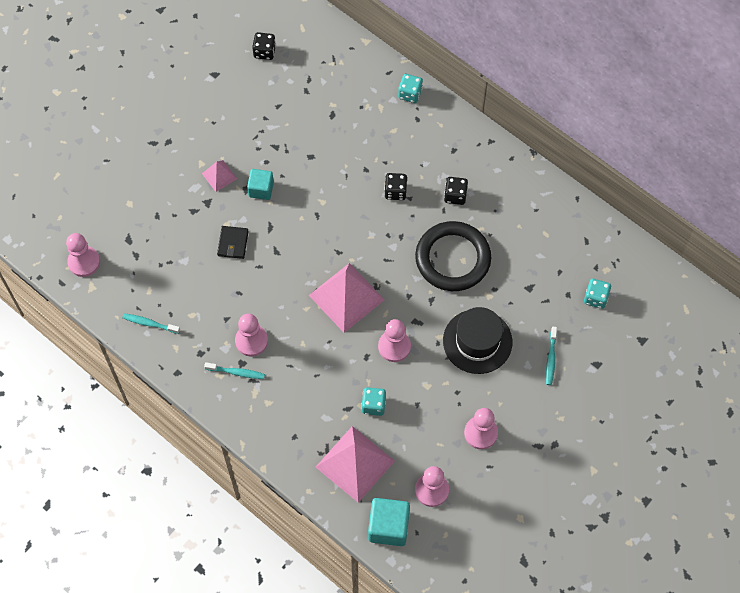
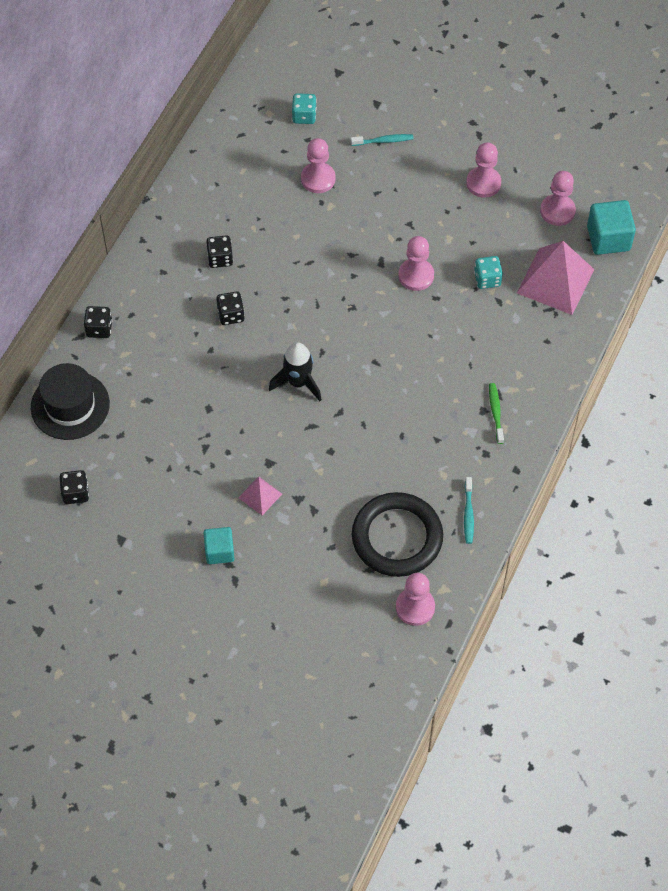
camera: 105 degrees left, 5 degrees down
turquoise toothbrush [204,362,265,379] -> green toothbrush [489,383,504,444]
black wallet [217,226,249,259] -> none
pink pawn [235,314,268,356] -> pink pawn moved to [301,138,336,193]
turquoise cube [247,169,274,200] -> turquoise cube moved to [204,527,234,564]
pink pyramid [309,263,385,333] -> none
turquoise dice [398,74,423,103] -> black dice [84,306,112,338]
black ring [415,221,491,291] -> black ring moved to [352,492,443,577]
black hat [443,307,512,374] -> black hat moved to [31,363,110,440]
none -> black rocket [269,342,322,401]

